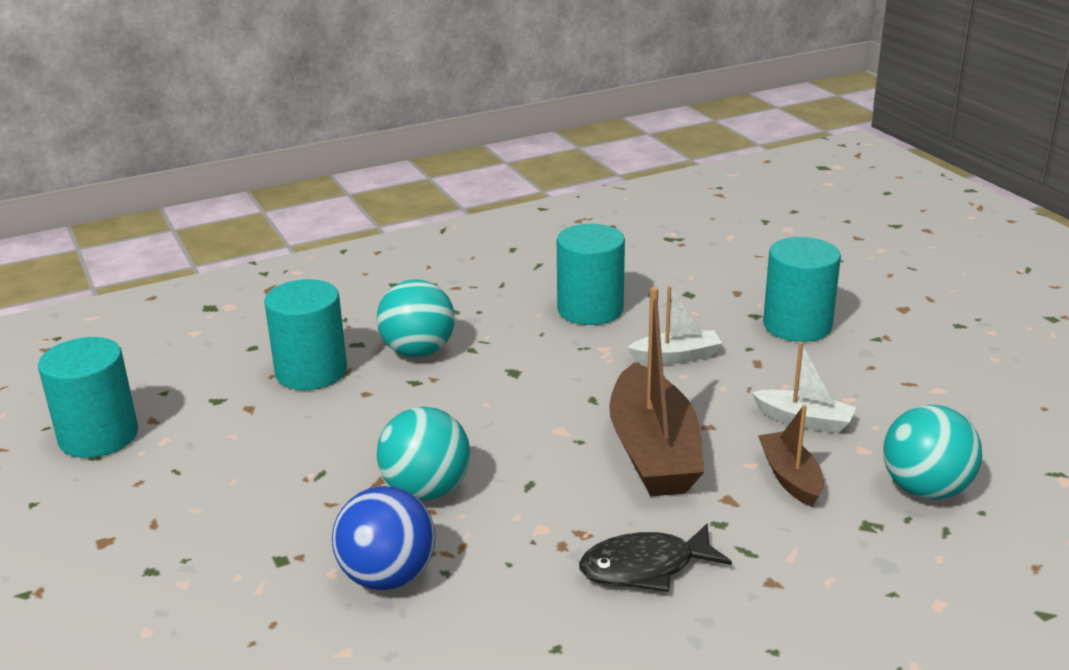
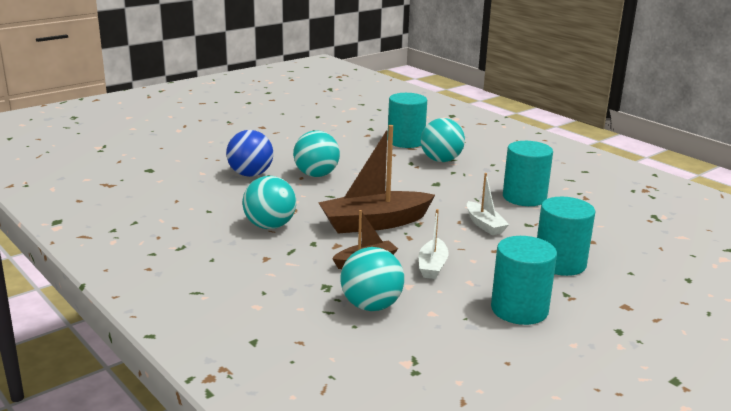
camera: 75 degrees right, 5 degrees down
turquoise cylinder [38,337,138,458] -> turquoise cylinder moved to [491,236,557,325]
black fish [579,523,732,592] -> turquoise ball [243,176,296,229]

